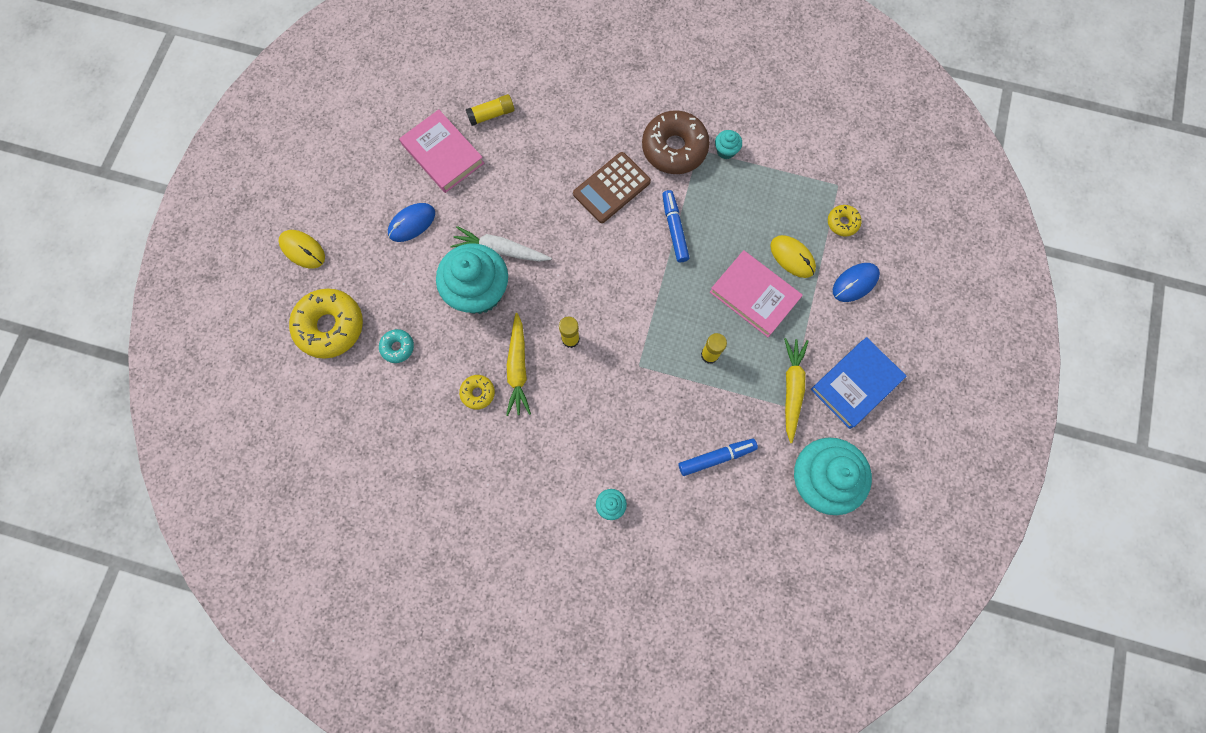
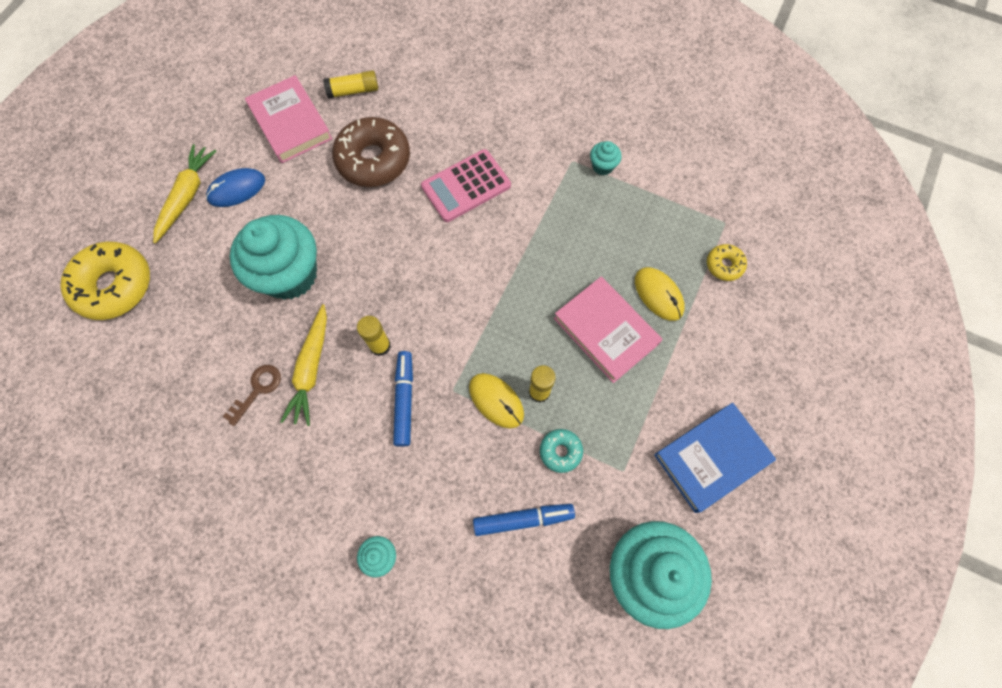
camera: 10 degrees right, 5 degrees down
yellow mouse [278,230,325,268] -> yellow mouse moved to [469,373,524,428]
turquoise donut [379,329,414,363] -> turquoise donut moved to [540,429,583,473]
white carrot [451,226,552,262] -> none
yellow donut [459,375,495,410] -> brown key [223,365,281,426]
brown calculator [573,152,651,223] -> pink calculator [421,149,511,222]
brown donut [642,110,710,174] -> brown donut moved to [332,117,410,187]
blue marker [662,190,690,262] -> blue marker moved to [393,351,413,447]
yellow carrot [784,338,809,443] -> yellow carrot moved to [153,144,216,244]
blue mouse [833,263,880,302] -> none

